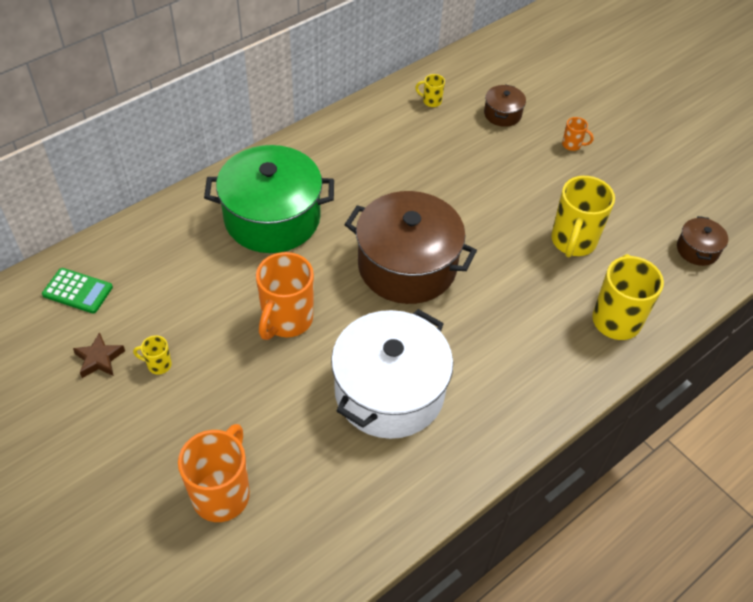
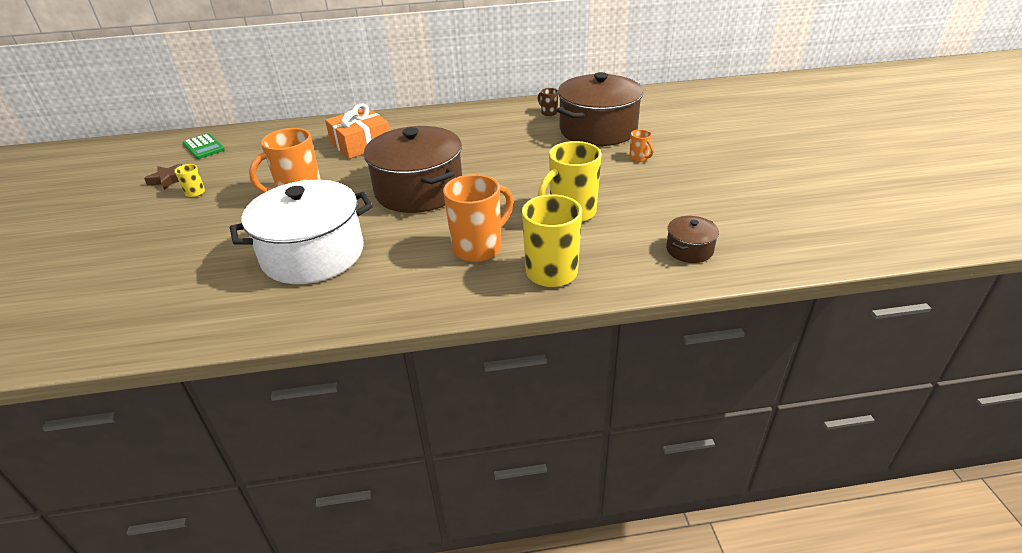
camera: 35 degrees right, 15 degrees down
orange mug [178,424,250,522] -> orange mug moved to [443,174,513,262]
green pot [204,145,334,253] -> orange gift [325,104,390,159]
yellow mug [415,74,445,107] -> brown mug [538,88,558,116]
brown pot [484,84,526,127] -> brown pot [557,72,643,146], size x2.26

